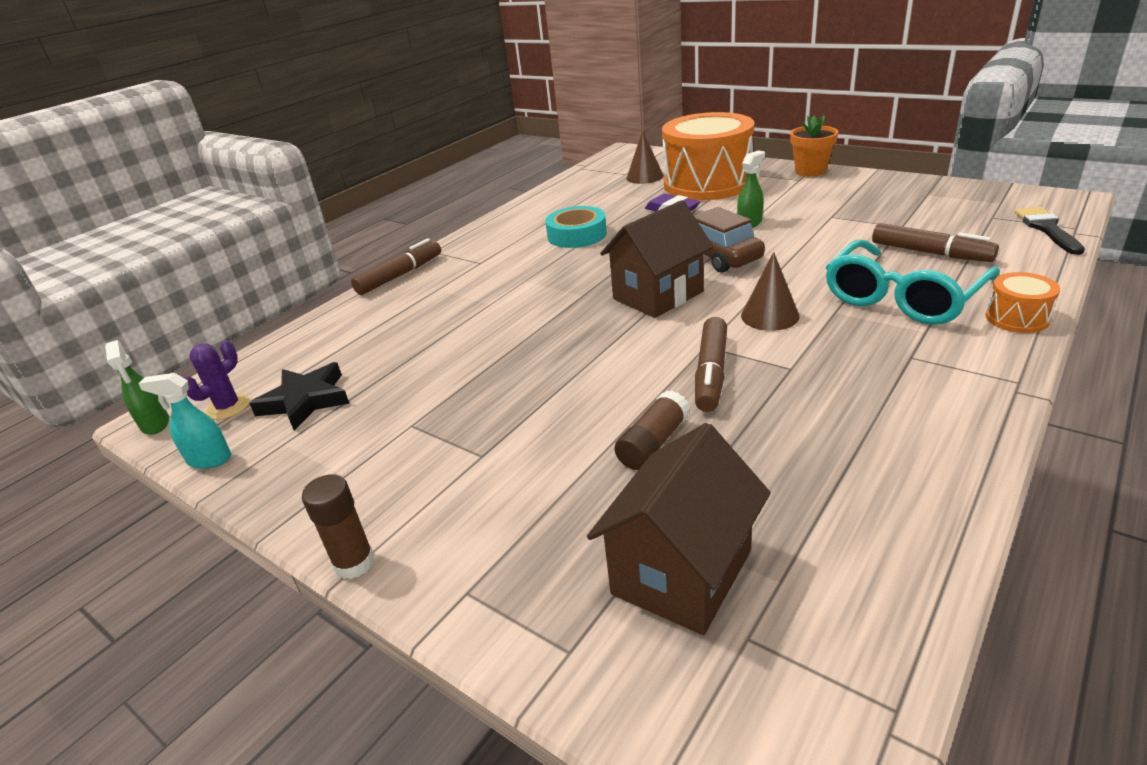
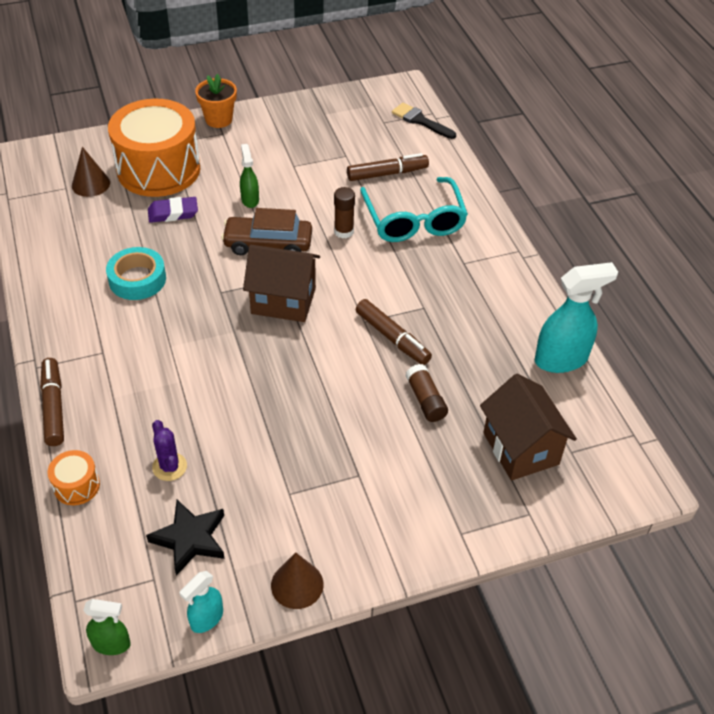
camera: 60 degrees left, 15 degrees up
purple cactus [183,340,250,420] -> purple cactus moved to [152,420,187,481]
brown glue stick [302,474,375,579] -> brown glue stick moved to [334,187,355,238]
brown house [600,200,713,318] -> brown house turned 75 degrees counterclockwise [243,245,320,322]
brown cone [741,252,799,331] -> brown cone moved to [271,552,324,609]
orange drum [985,272,1060,333] -> orange drum moved to [48,450,100,505]
none -> turquoise spray bottle [535,262,618,373]

